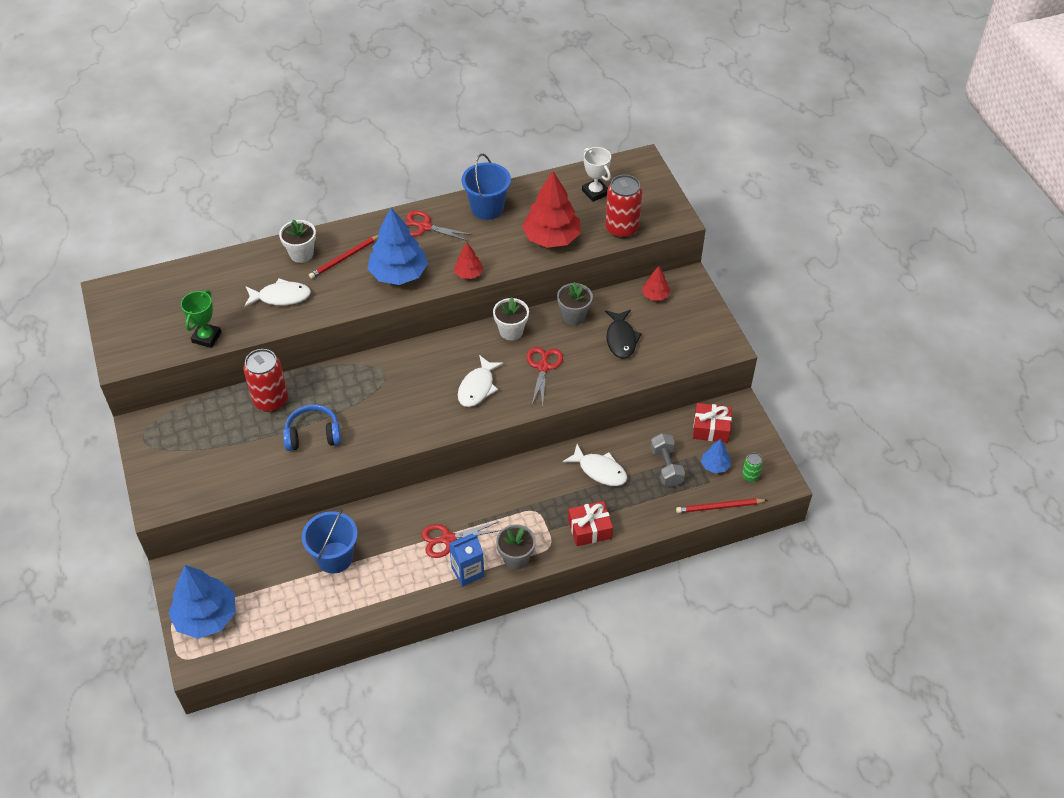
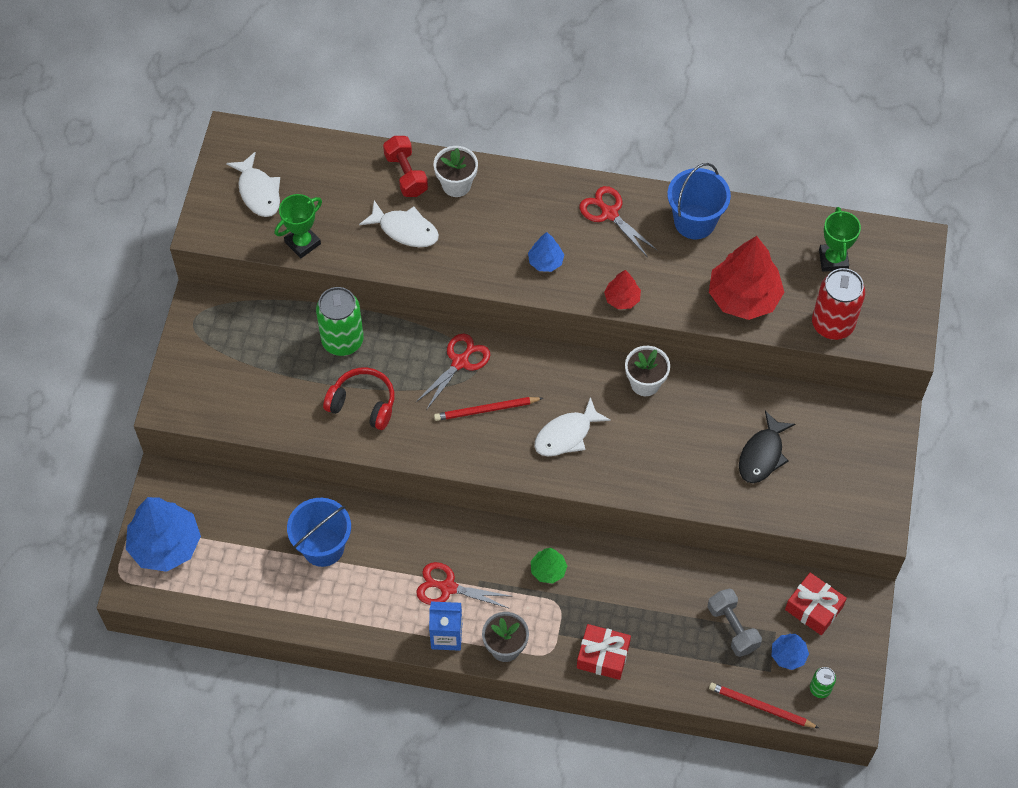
camera: 30 degrees right, 10 degrees up
red can [244,349,288,412] -> green can [316,287,364,356]
blue headphones [283,404,341,451] -> red headphones [323,368,394,430]
red pencil [309,235,379,279] -> red pencil moved to [434,397,543,421]
blue tree [367,208,428,285] -> blue tree [528,232,564,272], size x0.49
red scissors [527,347,563,407] -> red scissors moved to [415,334,490,410]
grey flower pot [557,282,593,325] -> none
white fish [563,444,627,486] -> white fish moved to [226,152,280,217]
white trophy [582,147,611,202] -> green trophy [819,207,861,272]
red tree [642,266,670,301] -> none
grey dumbbell [650,433,685,487] -> grey dumbbell turned 45 degrees counterclockwise [708,589,762,657]
none -> red dumbbell [383,136,428,197]
none -> green tree [531,548,567,584]

